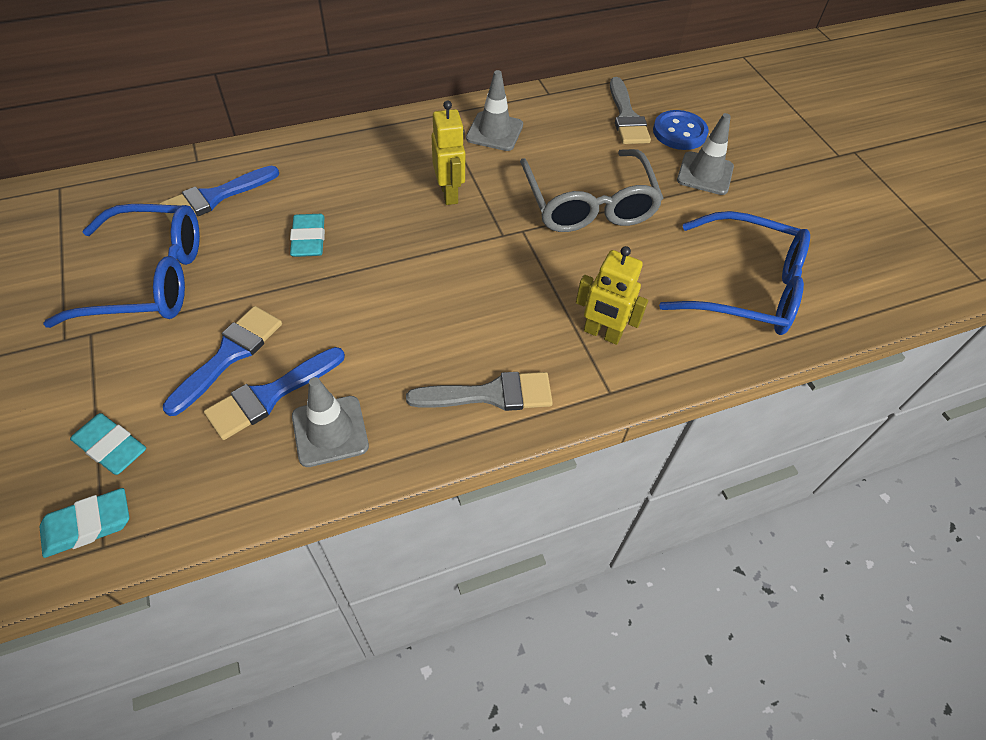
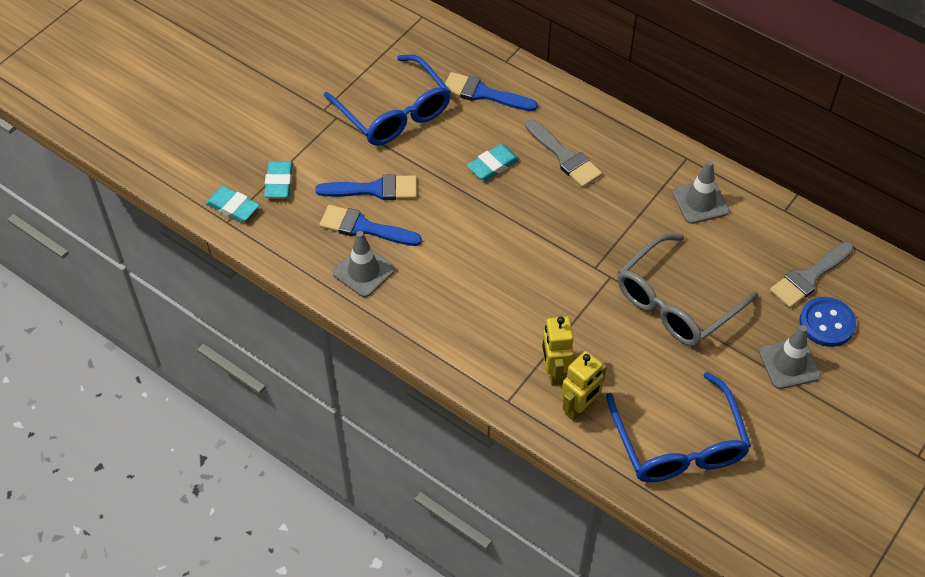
camera: 60 degrees right, 0 degrees up
grey brush [406,372,553,411] -> grey brush moved to [525,119,602,188]
yellow robot [432,100,465,205] -> yellow robot moved to [561,351,606,421]

